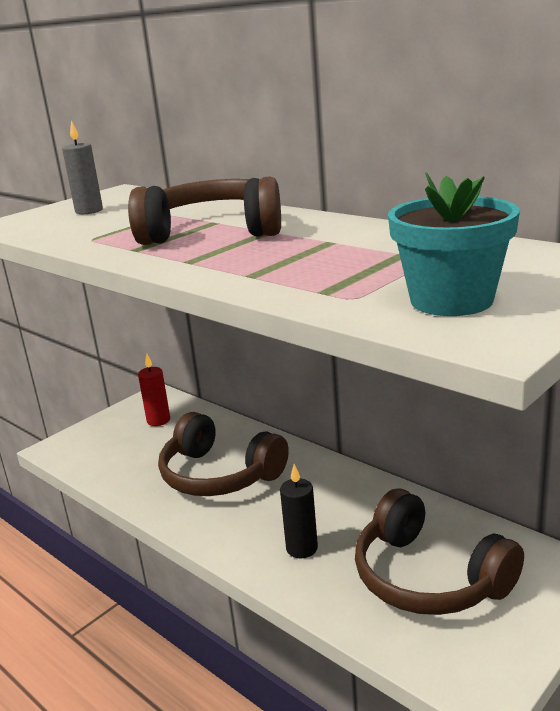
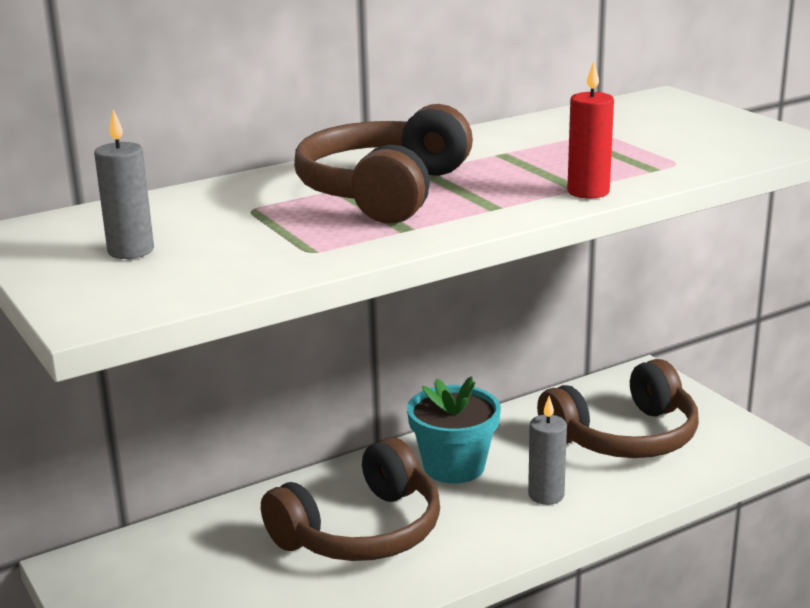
camera: 75 degrees left, 0 degrees up
red candle [138,354,170,426] -> red candle moved to [567,61,614,199]
black candle [280,464,318,558] -> grey candle [528,396,567,505]
turquoise flower pot [388,172,520,316] -> turquoise flower pot moved to [407,376,501,483]

